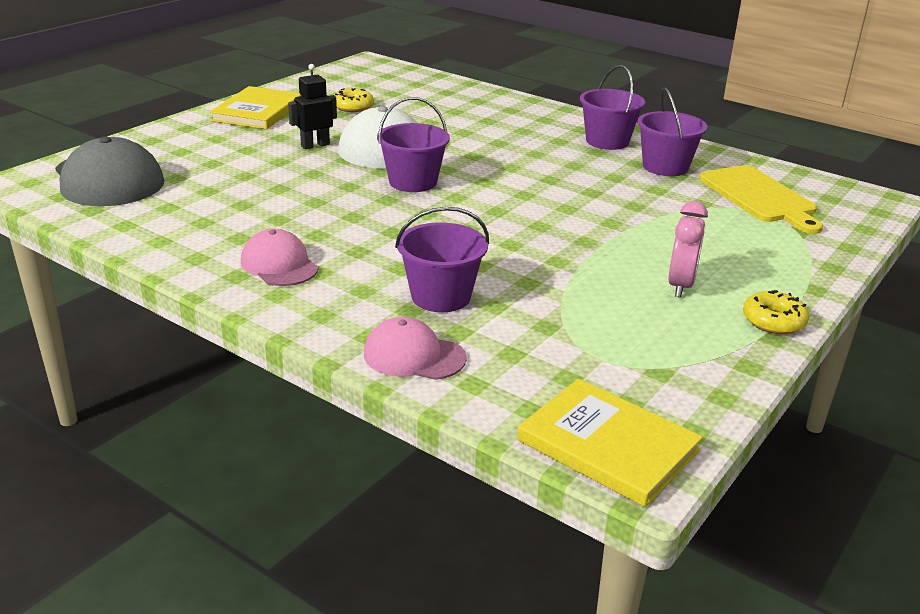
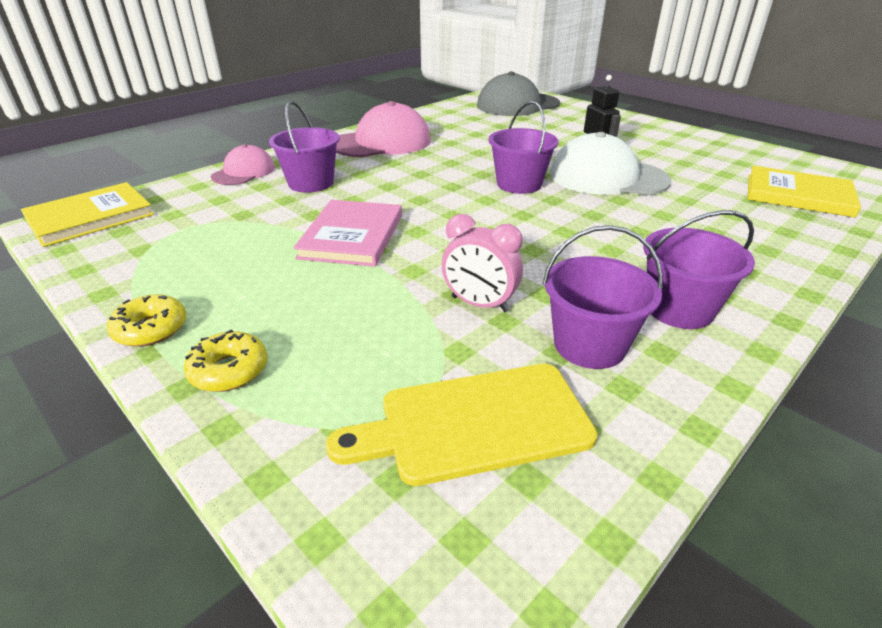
camera: 100 degrees right, 5 degrees up
yellow book [210,86,301,129] -> yellow book moved to [747,166,861,218]
pink cap [241,229,319,286] -> pink cap [336,101,431,157], size x1.70
yellow donut [334,88,374,112] -> yellow donut moved to [184,329,267,392]
pink clock [668,201,708,297] -> pink clock moved to [442,214,523,312]
none -> pink book [293,200,402,267]

